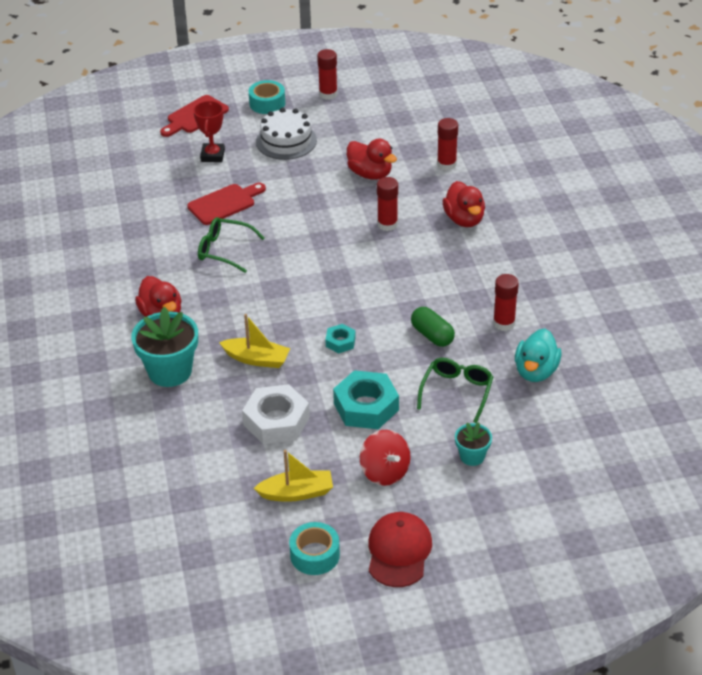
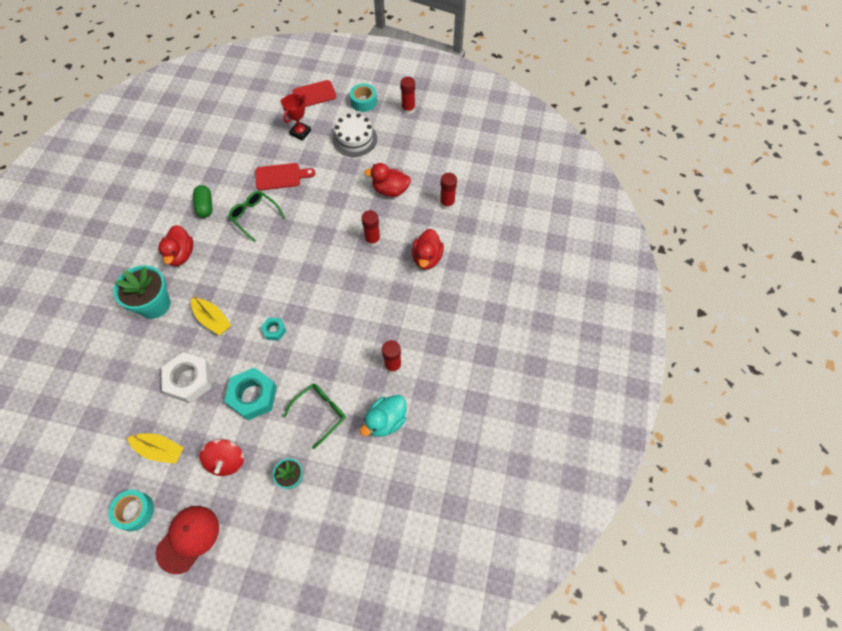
camera: 25 degrees right, 20 degrees up
red duck [347,139,397,180] -> red duck turned 120 degrees clockwise [364,163,411,197]
green capsule [411,307,455,347] -> green capsule moved to [193,185,212,218]

